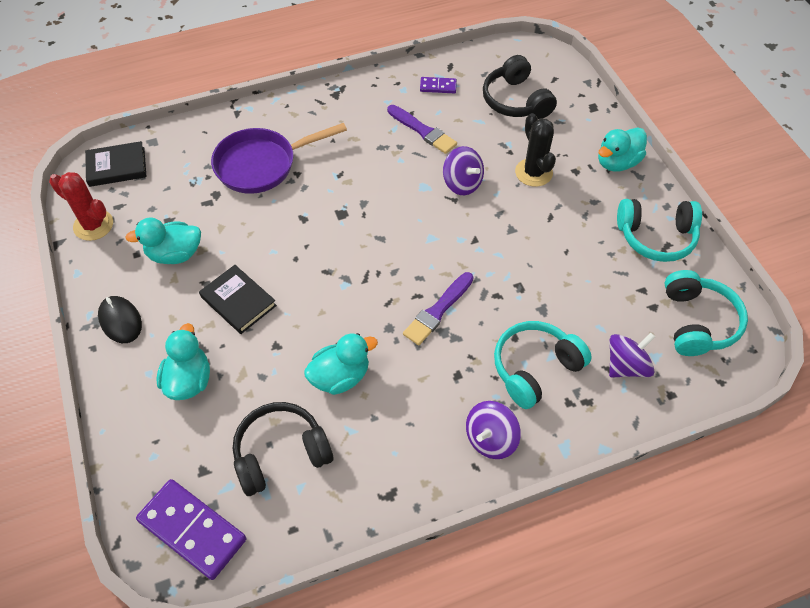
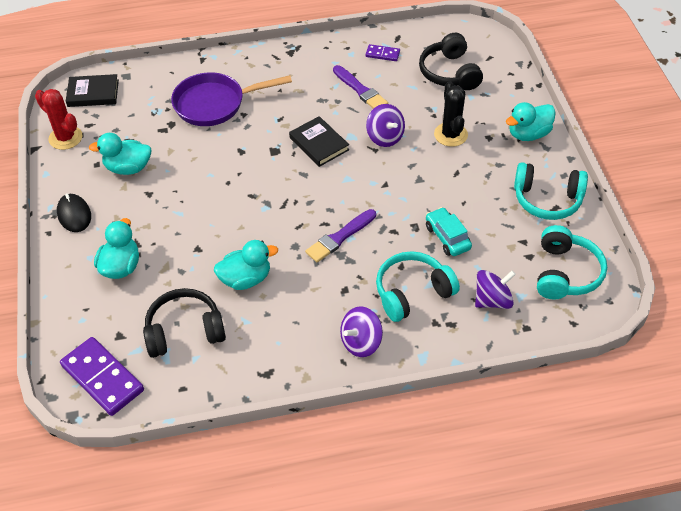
camera: 10 degrees right, 5 degrees down
black book [199,265,277,334] -> black book moved to [289,116,349,167]
none -> turquoise car [426,207,472,256]

